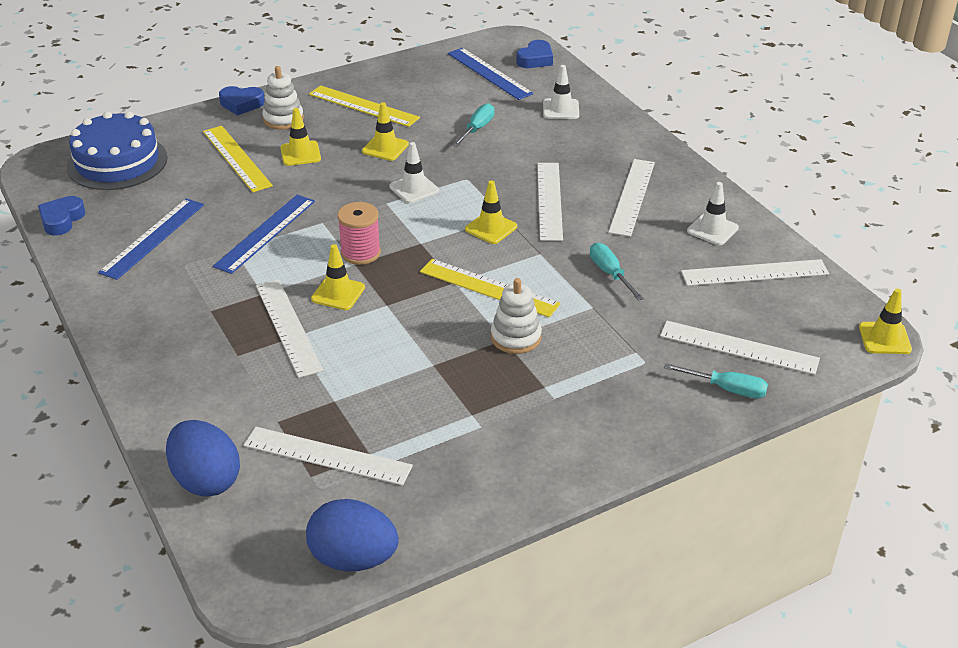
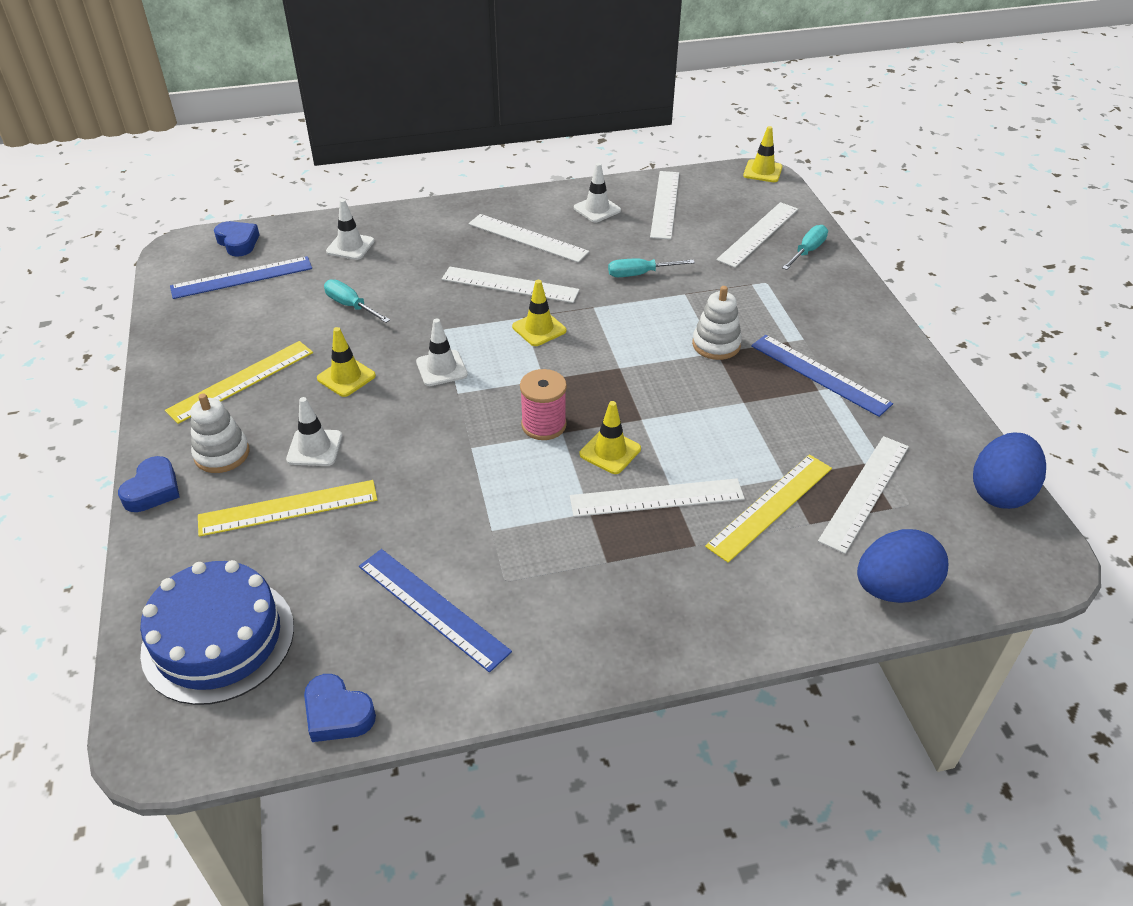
camera: 75 degrees left, 5 degrees up
blue ruler [213,195,315,274] -> blue ruler moved to [751,335,893,417]
yellow traffic cone [280,108,321,166] -> white traffic cone [286,397,342,466]
yellow ruler [420,259,561,318] -> yellow ruler moved to [705,454,832,563]

